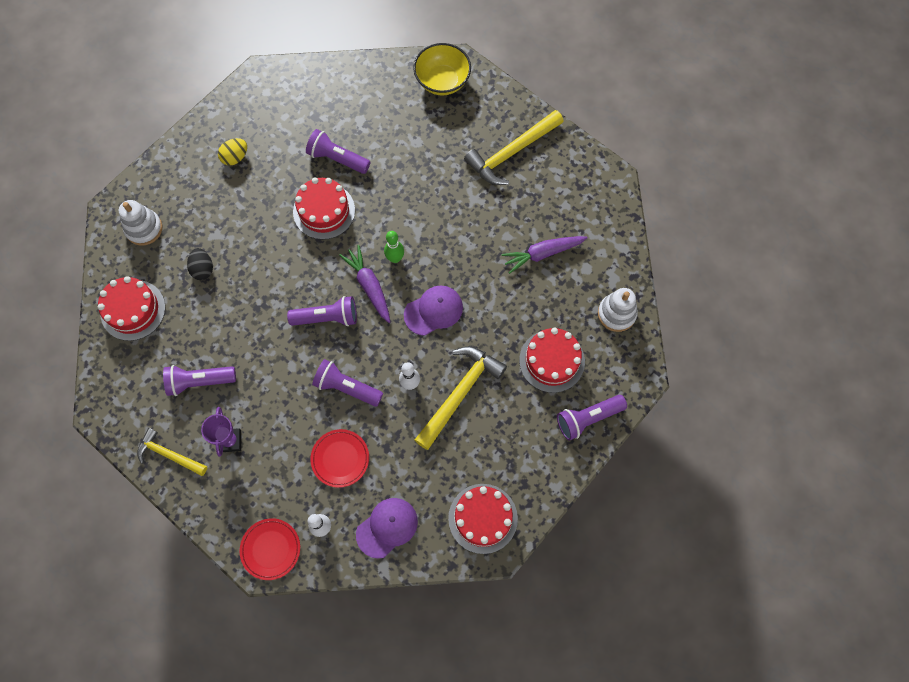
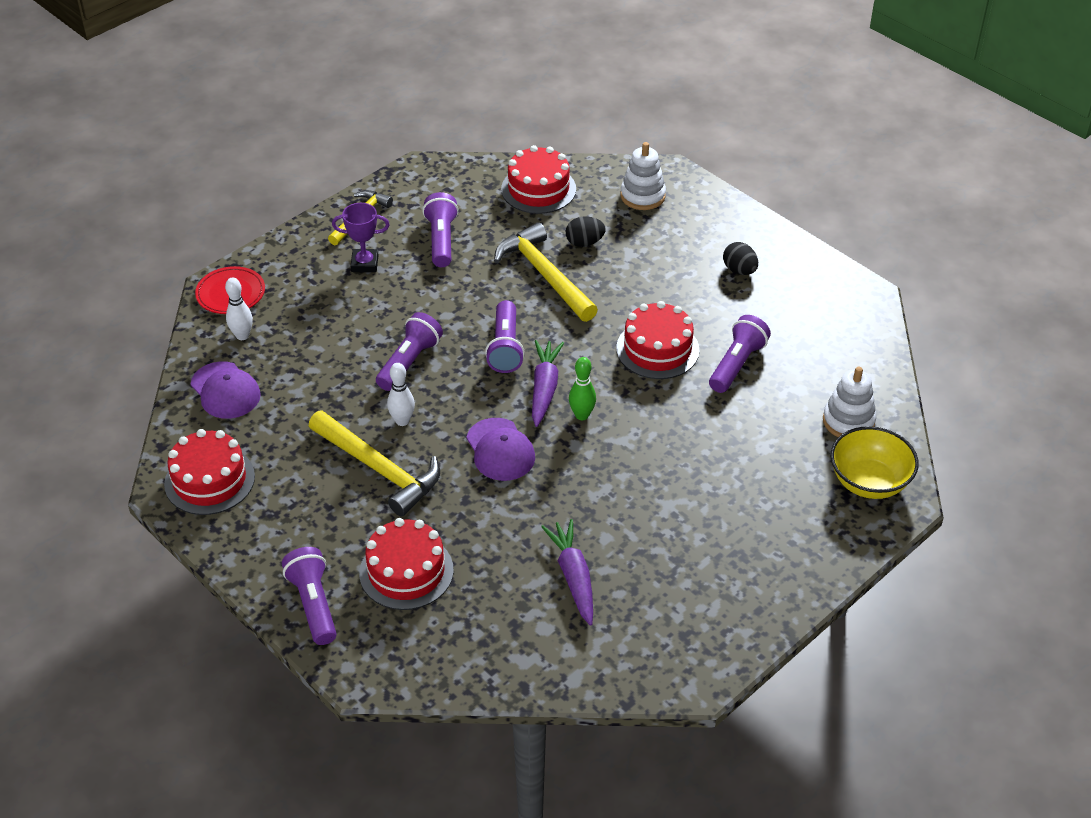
camera: 95 degrees right, 25 degrees down
yellow egg [218,138,247,166] -> black egg [723,242,758,275]
red plate [311,429,369,488] -> none
purple carrot [339,245,390,323] -> purple carrot turned 60 degrees counterclockwise [532,340,564,427]
yellow hammer [464,110,564,185] -> yellow hammer moved to [494,222,598,322]
white stacking toy [598,288,638,332] -> white stacking toy moved to [823,366,876,437]

